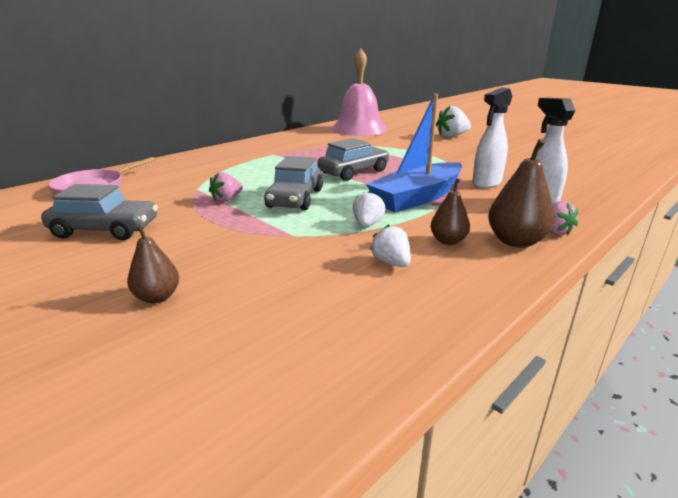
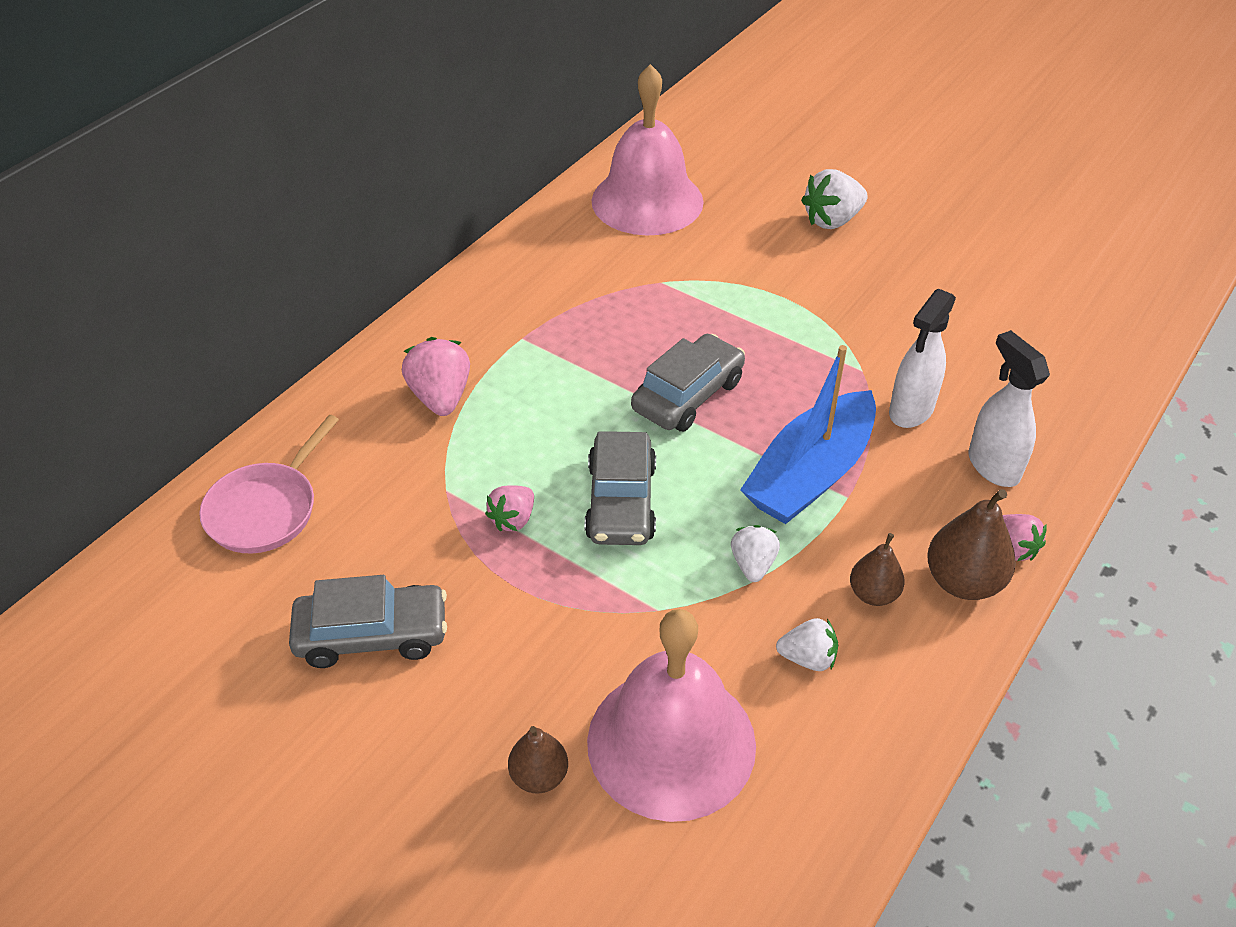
camera: 10 degrees left, 20 degrees up
white strawberry [370,224,411,267] -> white strawberry turned 135 degrees clockwise [776,618,838,671]
none -> pink strawberry [402,337,470,416]
none -> pink bell [587,609,756,822]

